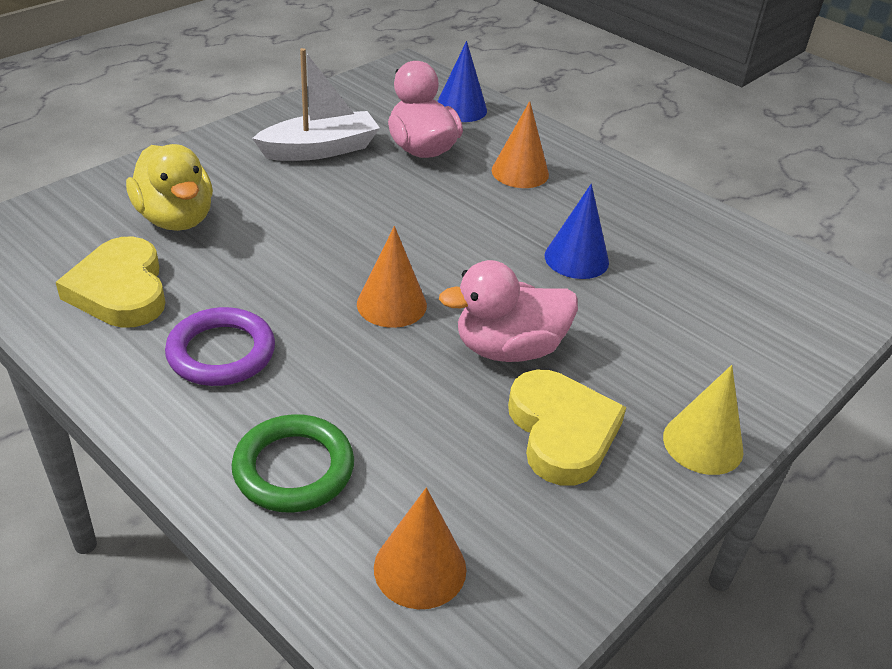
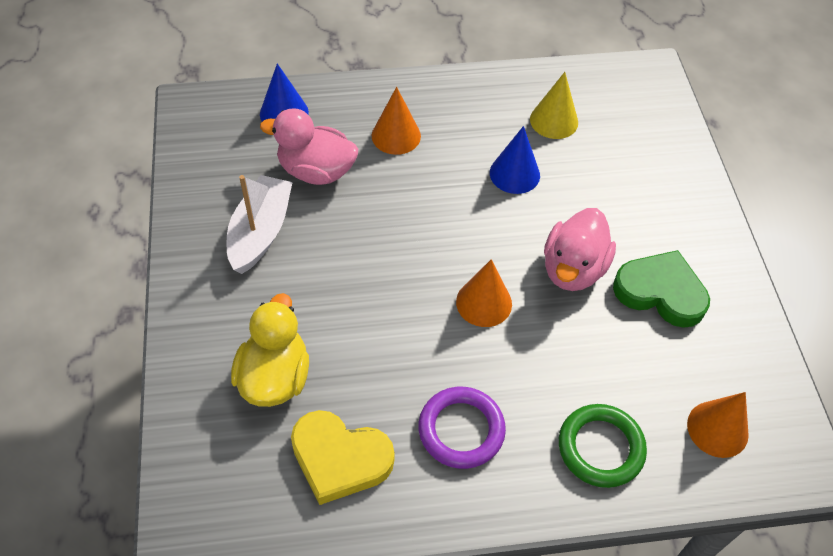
camera: 50 degrees left, 15 degrees up
yellow duck [126,144,213,231] -> yellow duck turned 90 degrees counterclockwise [231,293,309,407]
yellow heart [508,370,626,486] -> green heart [613,250,710,328]
yellow cone [663,365,743,475] -> yellow cone moved to [530,72,578,139]

